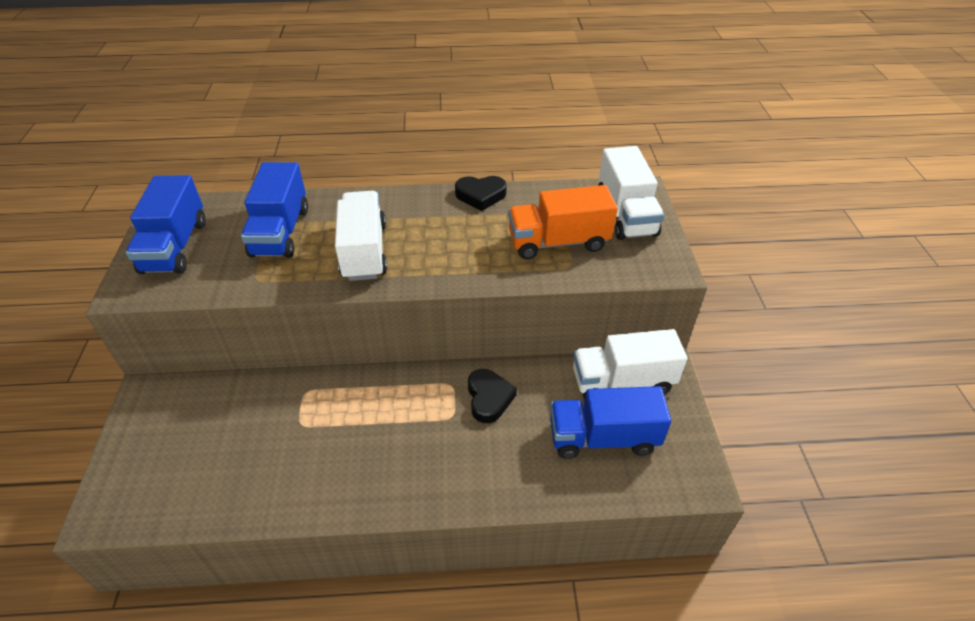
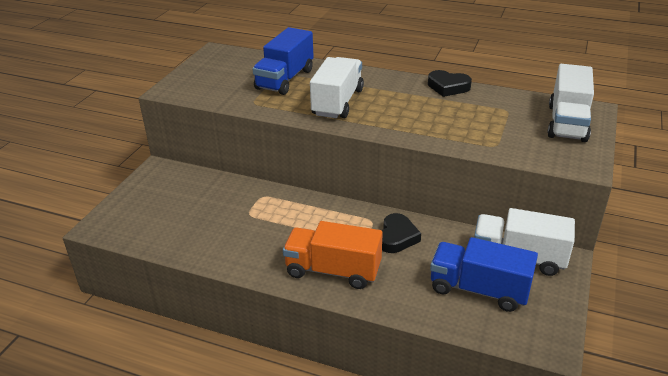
camera: 25 degrees right, 10 degrees down
blue truck [126,175,206,274] -> none
orange truck [508,185,618,259] -> orange truck moved to [283,221,383,289]

